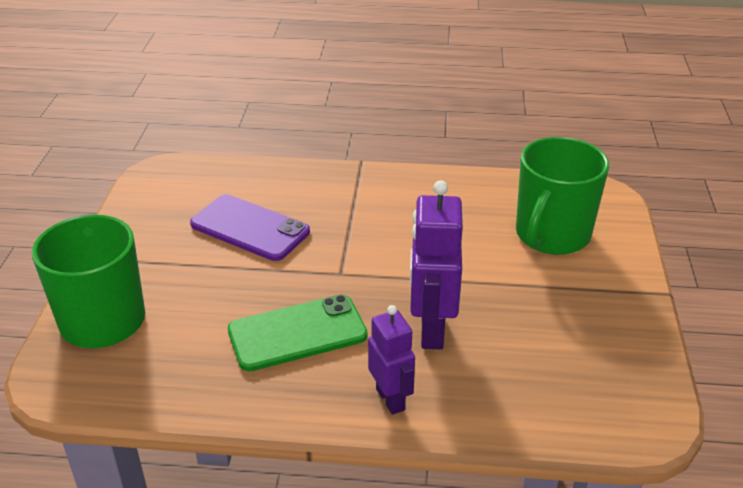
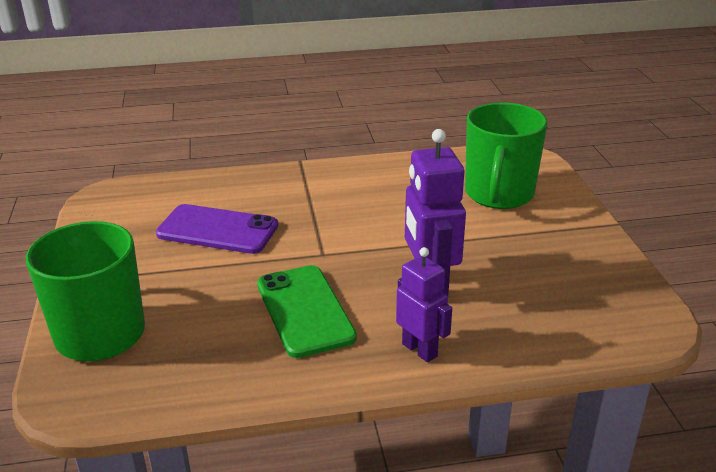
camera: 15 degrees left, 5 degrees down
green phone [228,294,368,371] -> green phone turned 75 degrees counterclockwise [257,265,357,358]

